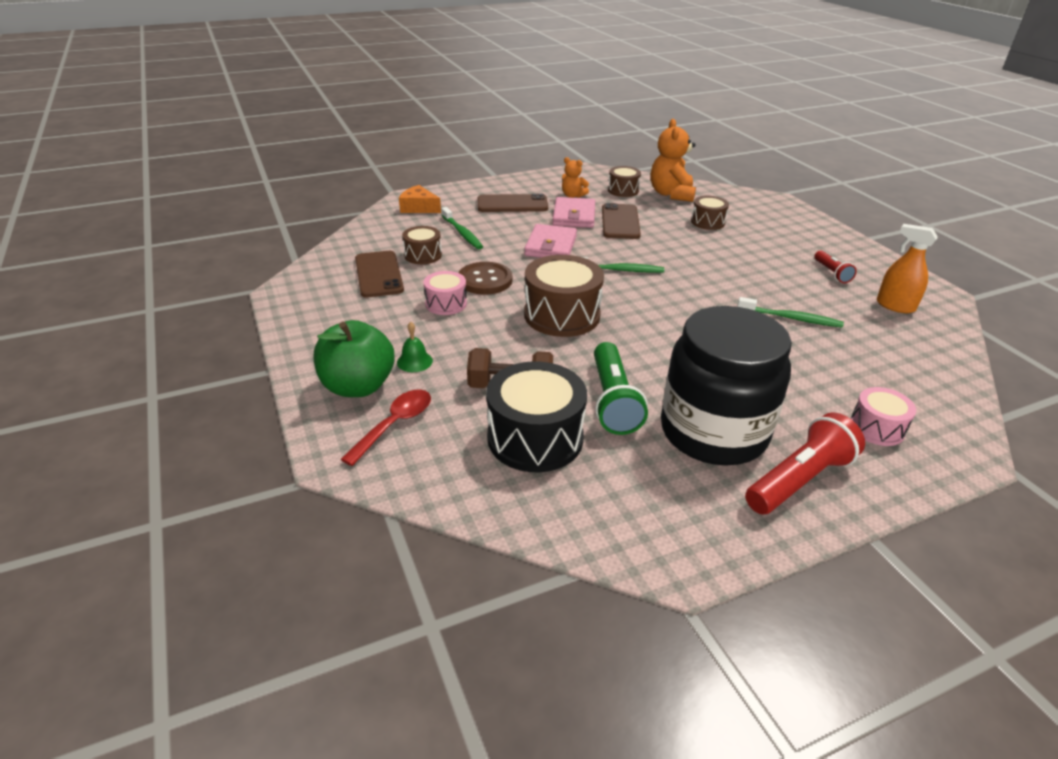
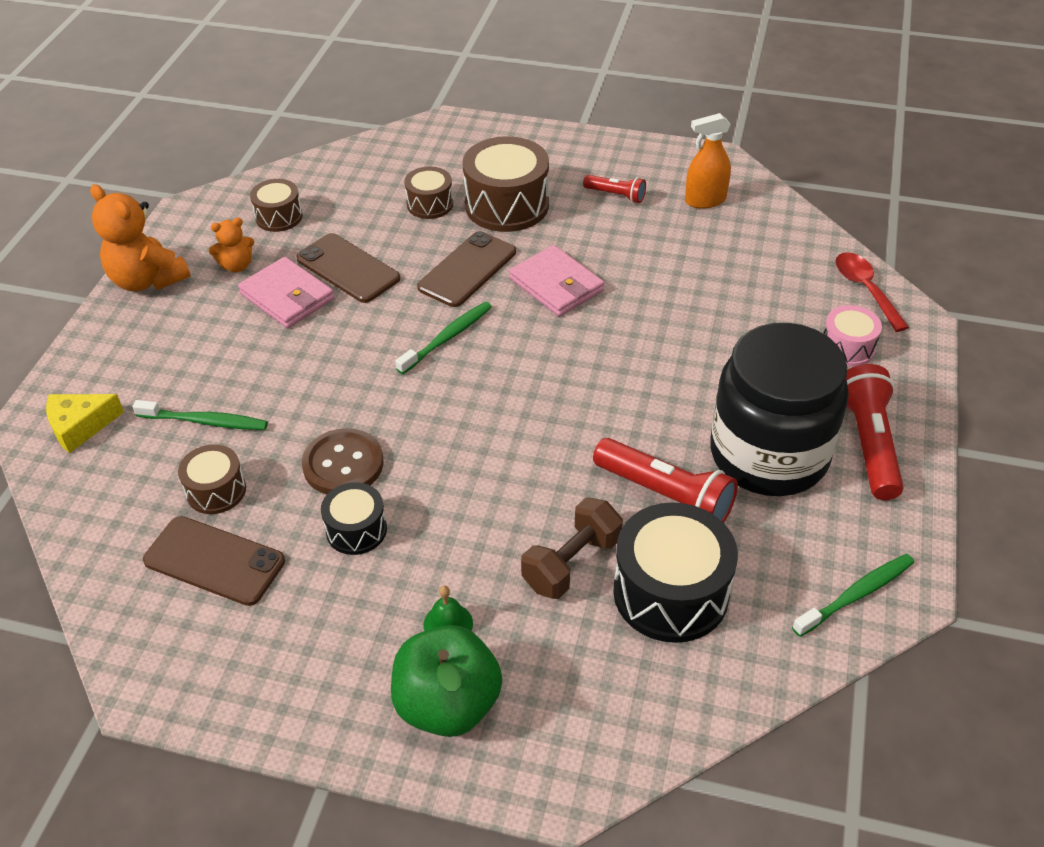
camera: 50 degrees left, 10 degrees up
red spoon [341,390,431,466] -> red spoon moved to [835,252,909,332]
orange cheese [399,185,441,213] -> yellow cheese [46,394,124,454]
pink drum [424,271,467,315] -> black drum [321,482,387,555]
brown phone [478,193,548,212] -> brown phone moved to [417,231,516,307]
pink wallet [524,224,577,258] -> pink wallet moved to [509,245,604,317]
brown drum [524,255,604,337] -> brown drum moved to [462,136,549,232]
green flashlight [594,342,648,435] -> red flashlight [593,438,738,523]
orange teddy bear [651,119,696,202] -> orange teddy bear moved to [90,184,191,291]
green toothbrush [737,297,844,328] -> green toothbrush moved to [792,554,914,637]

